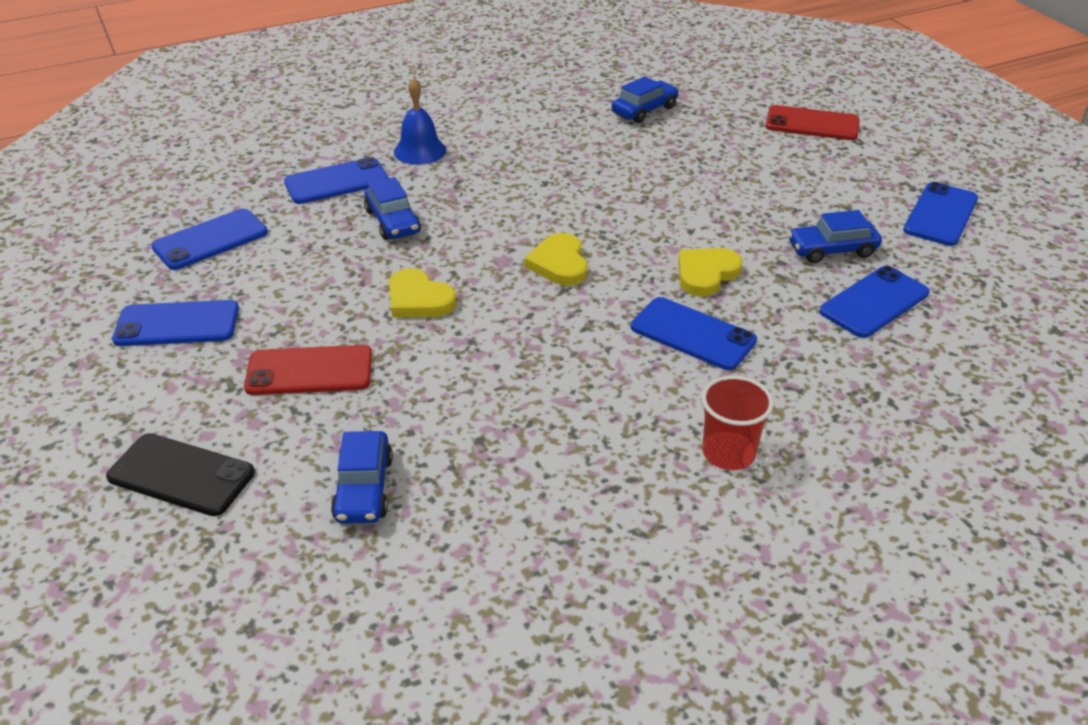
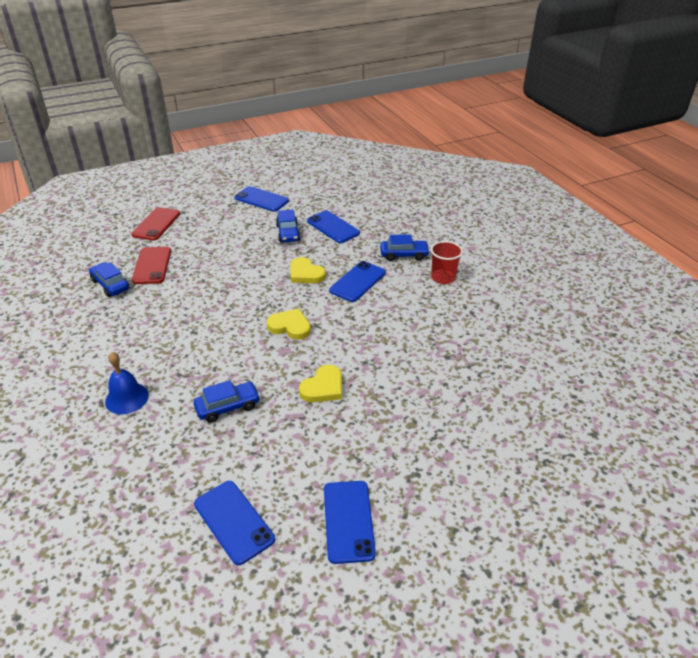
camera: 90 degrees left, 0 degrees up
black phone [106,433,255,516] -> none
red phone [244,345,372,395] -> red phone moved to [132,247,171,284]
blue phone [284,157,389,204] -> none
blue car [331,431,393,524] -> blue car moved to [380,234,430,261]
yellow heart [524,233,588,286] -> yellow heart turned 150 degrees counterclockwise [267,309,311,340]

